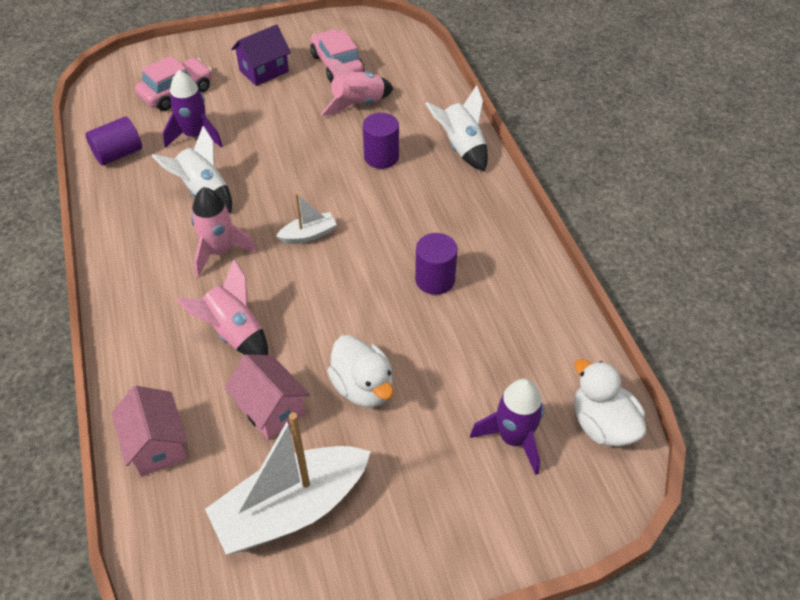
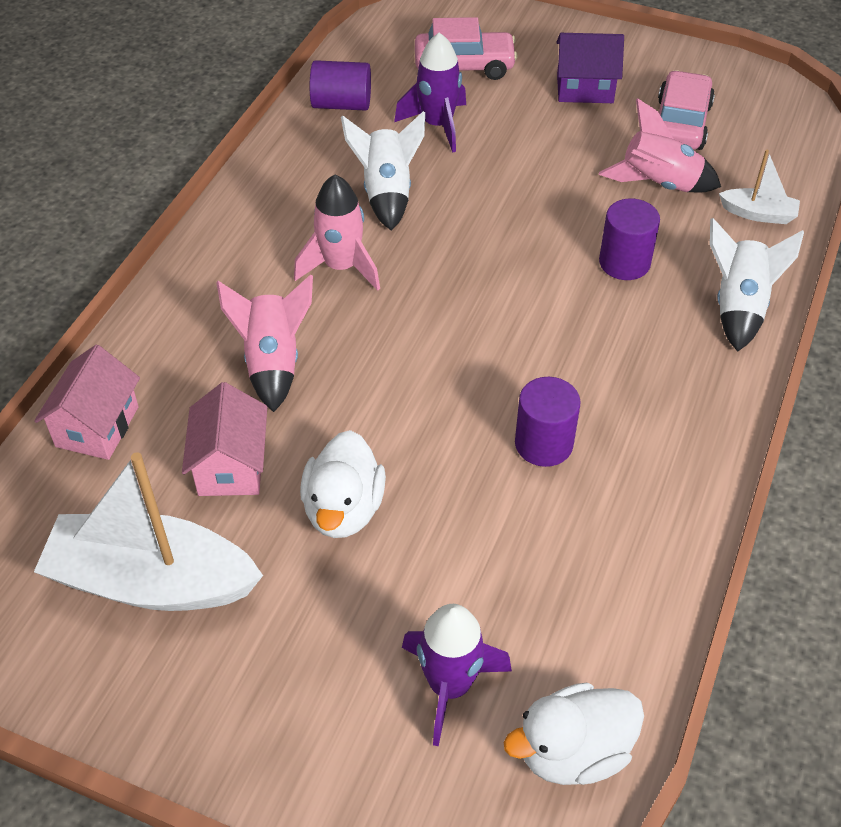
camera: 40 degrees right, 0 degrees up
white boat [276,193,337,244] -> white boat moved to [719,150,800,224]
white duck [574,359,646,446] -> white duck turned 120 degrees counterclockwise [504,682,644,785]

